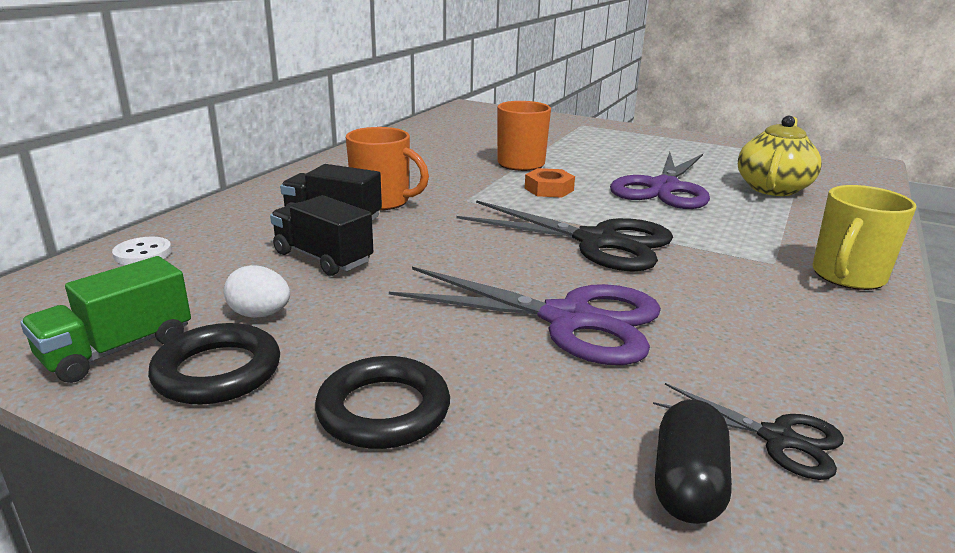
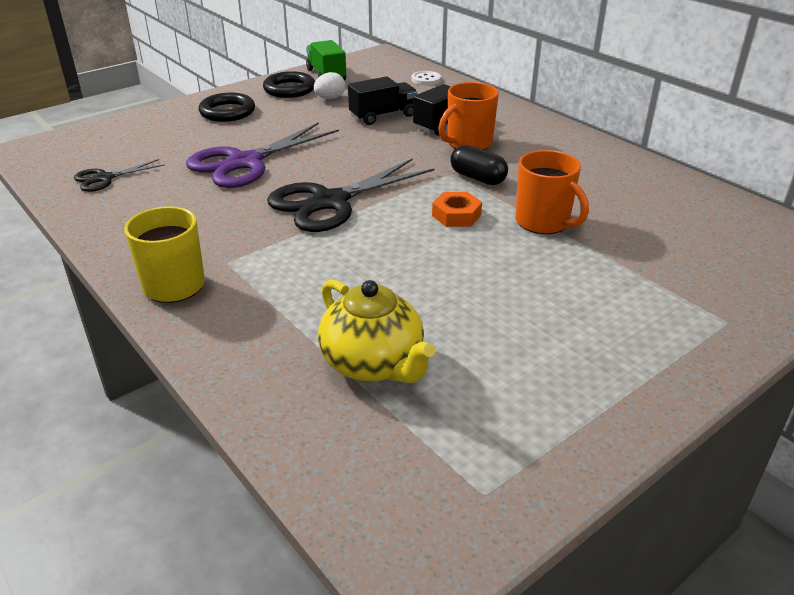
camera: 115 degrees right, 10 degrees up
purple scissors [610,152,710,209] -> none
black capsule [655,399,732,524] -> black capsule moved to [450,145,508,185]

